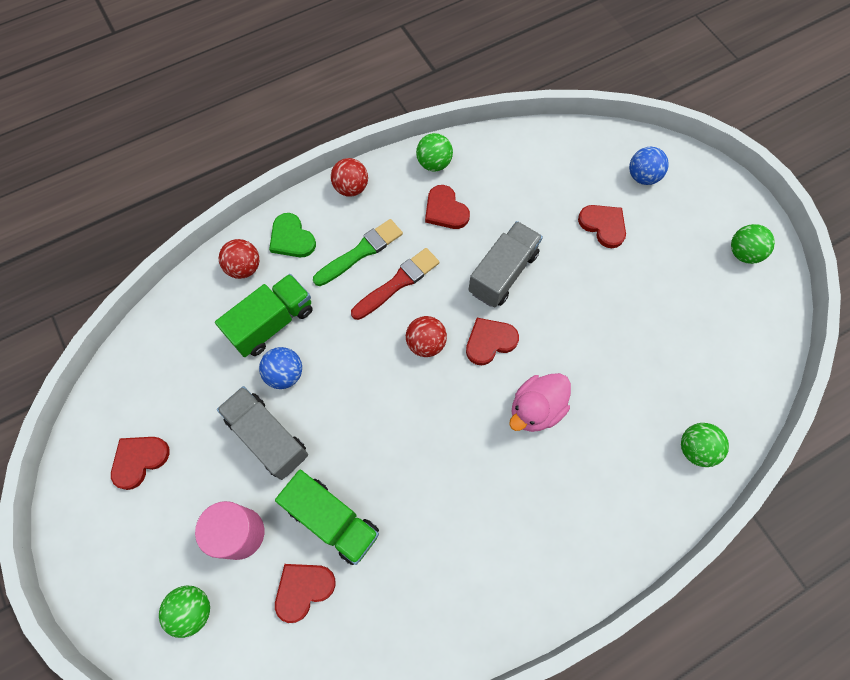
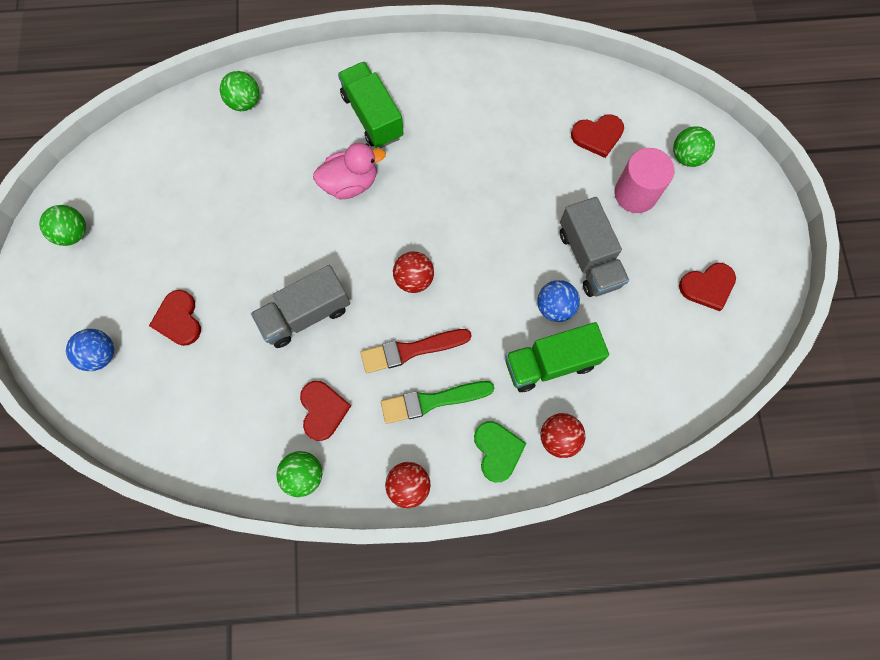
camera: 155 degrees left, 5 degrees up
green truck [275,470,379,565] -> green truck moved to [338,61,404,148]
red heart [466,318,519,365] -> none

